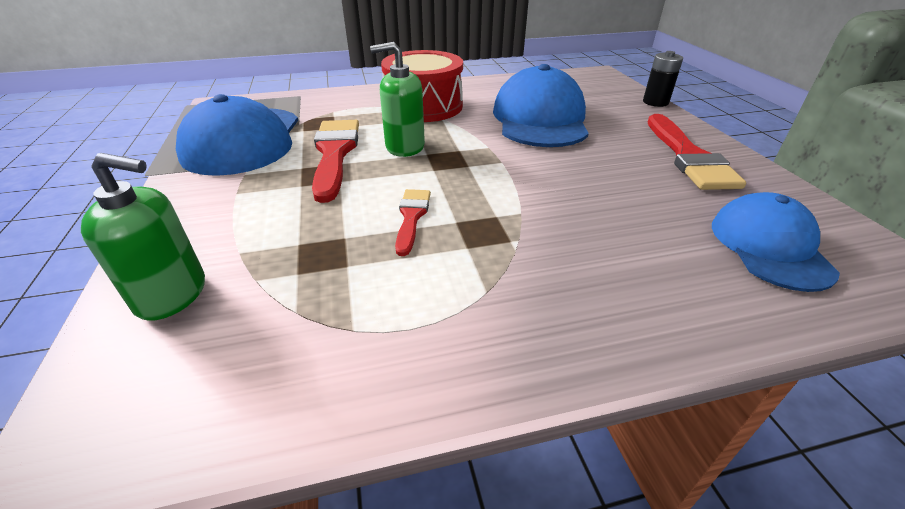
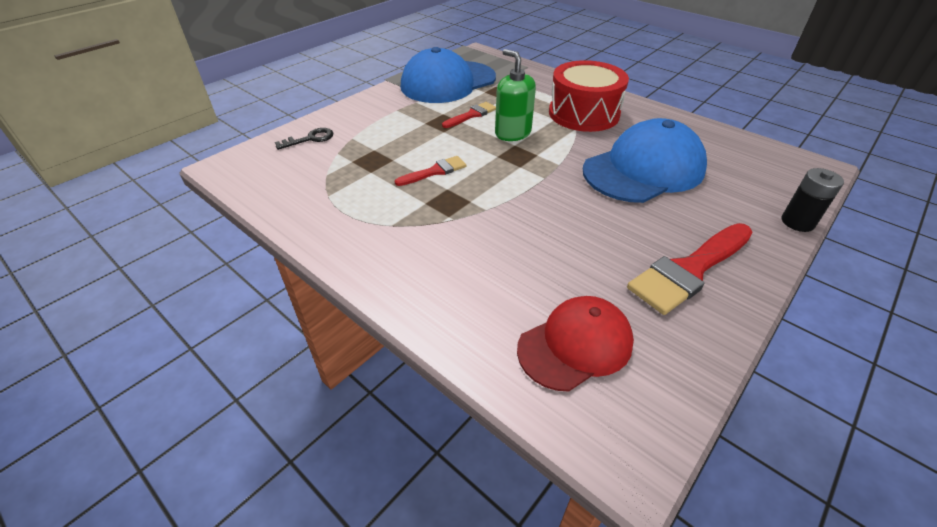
camera: 55 degrees right, 5 degrees up
green soap dispenser [81,153,205,321] -> black key [275,128,334,150]
red brush [312,120,359,203] -> red brush [442,102,496,128], size x0.55
blue cap [712,192,840,292] -> red cap [517,296,634,392]

